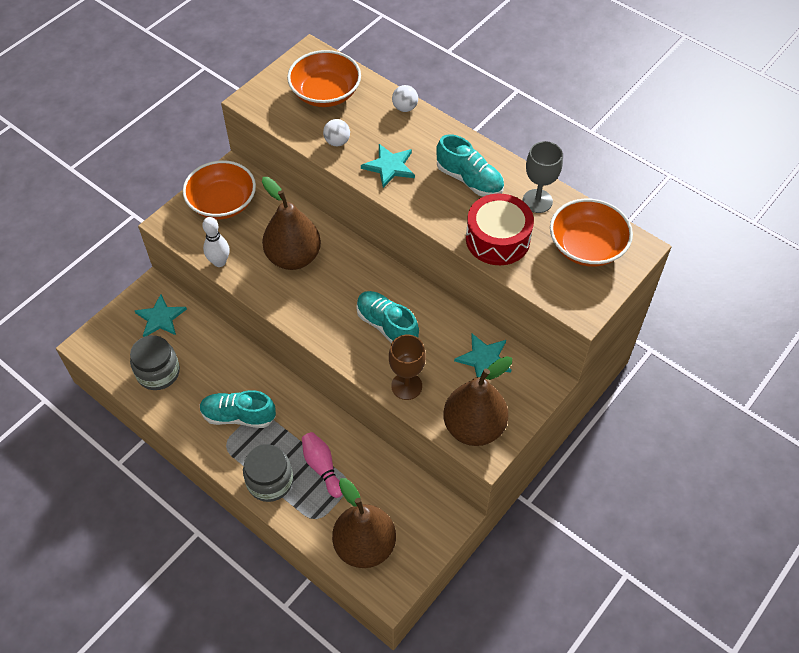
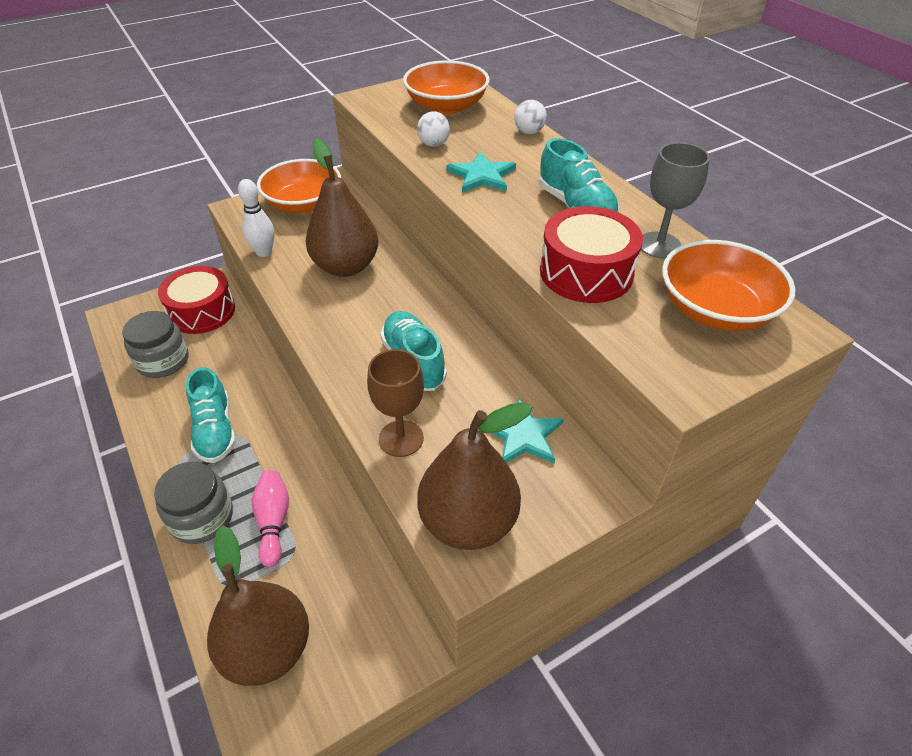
camera: 20 degrees right, 10 degrees down
turquoise star [135,294,187,337] -> red drum [158,266,235,334]
turquoise shoe [200,390,276,428] -> turquoise shoe turned 135 degrees counterclockwise [186,367,236,463]

